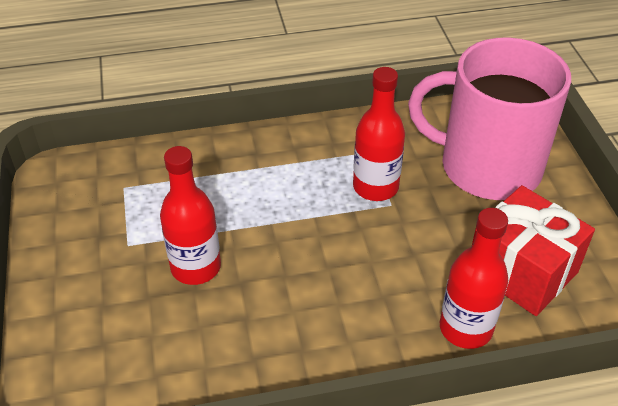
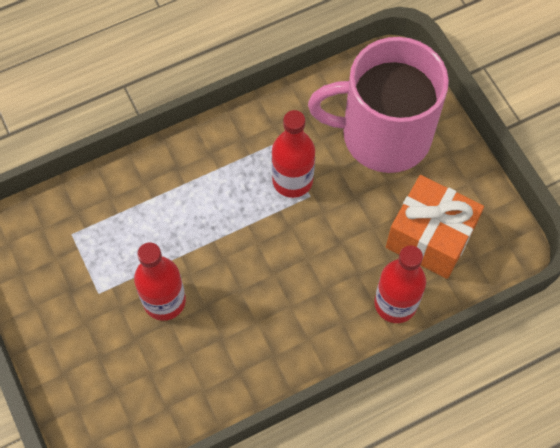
camera: 15 degrees left, 20 degrees up
red gift [472,185,595,316] -> orange gift [386,175,484,279]

